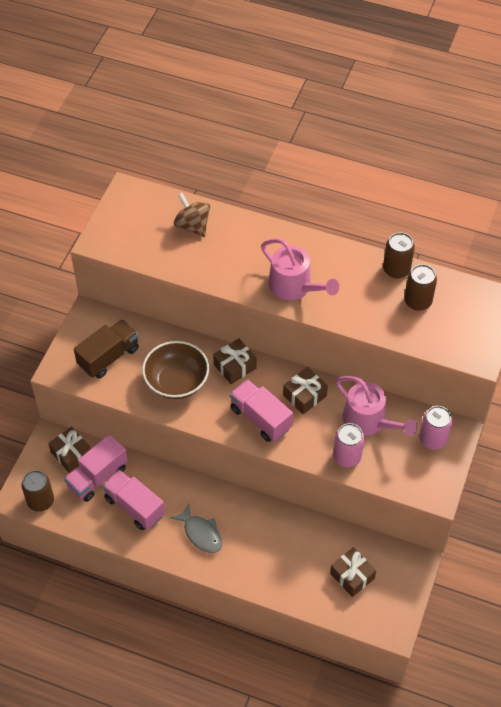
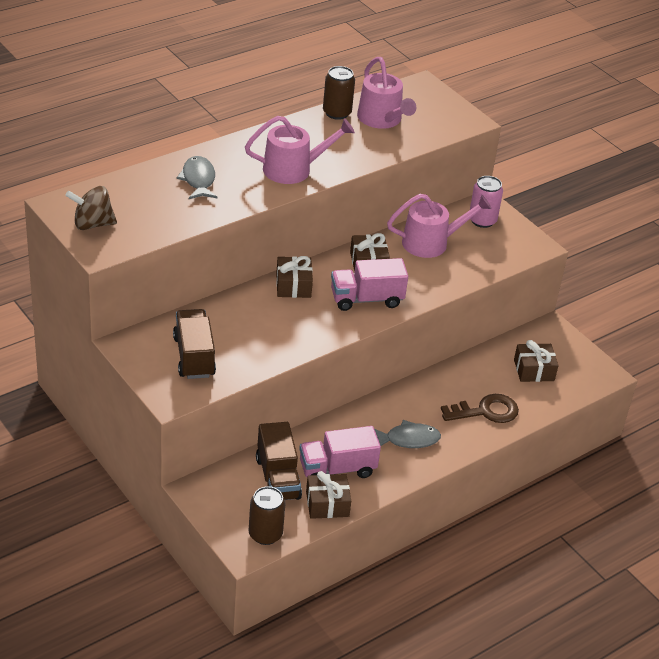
camera: 60 degrees left, 15 degrees down
brown gift [48,427,91,473] -> brown gift moved to [306,471,351,519]
pink truck [64,434,128,502] -> brown truck [256,422,302,500]
brown bowl [142,341,209,399] -> none
brown spinning top [174,193,210,237] -> brown spinning top moved to [65,186,117,230]
pink can [333,423,365,467] -> none
brown can [404,264,437,311] -> pink watering can [357,57,416,129]
none -> grey fish [176,156,218,199]
none -> brown key [441,394,519,423]

